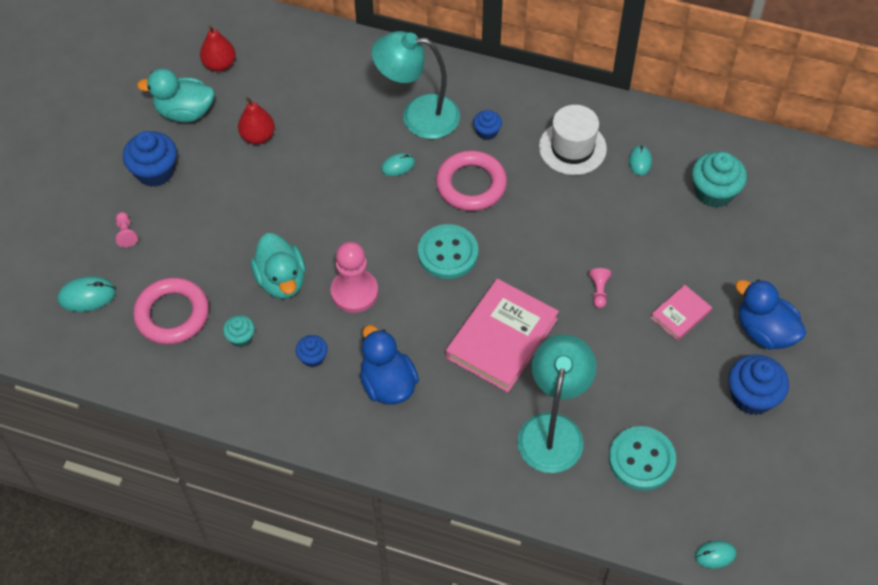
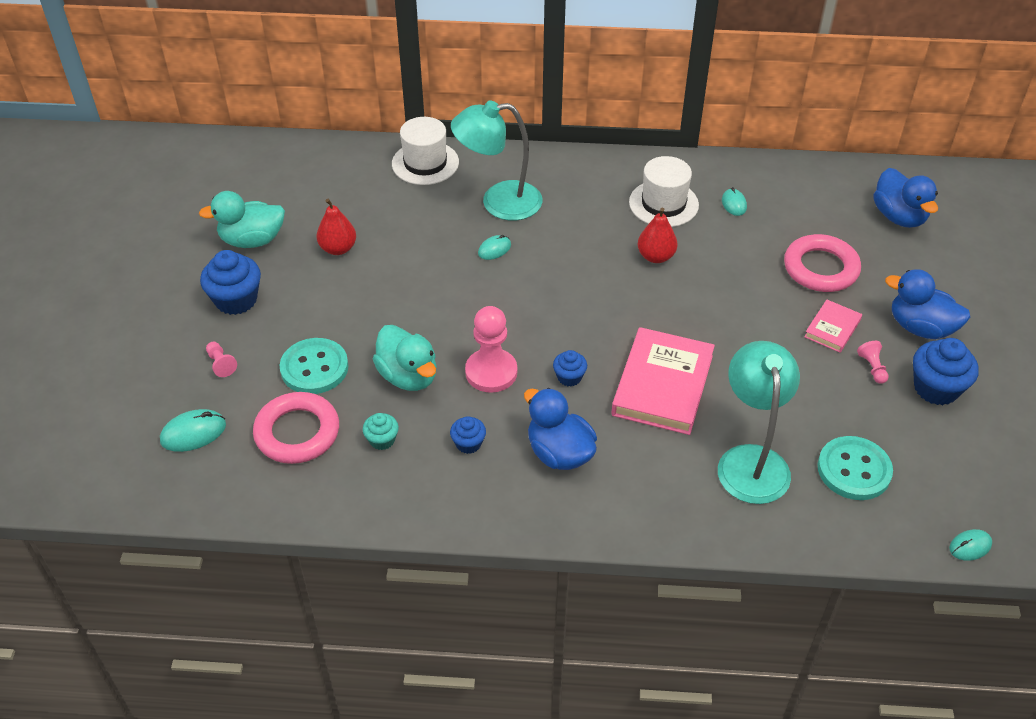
camera: 15 degrees left, 10 degrees down
red pear [200,25,236,72] -> red pear moved to [638,207,678,263]
turquoise button [418,224,478,279] -> turquoise button moved to [280,338,348,394]
pink ring [436,150,507,211] -> pink ring moved to [784,234,861,292]
blue cupcake [473,110,502,140] -> blue cupcake moved to [553,350,587,386]
pink pawn [589,268,611,308] -> pink pawn moved to [857,341,889,384]
turquoise cupcake [692,152,747,208] -> none
none -> white hat [392,117,459,185]
none -> blue duck [873,168,938,228]

